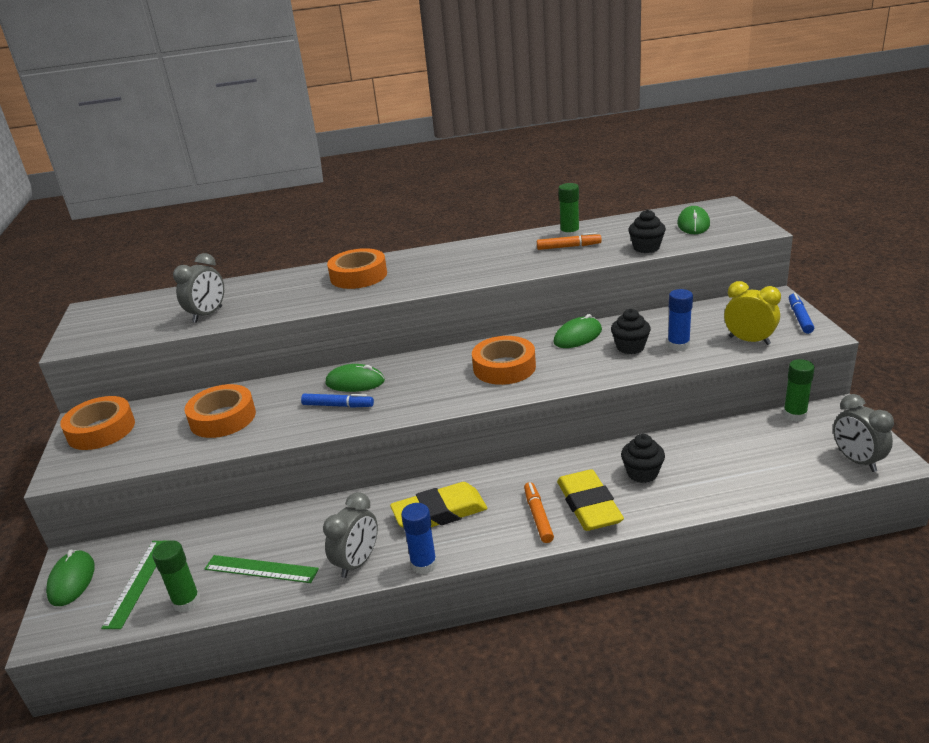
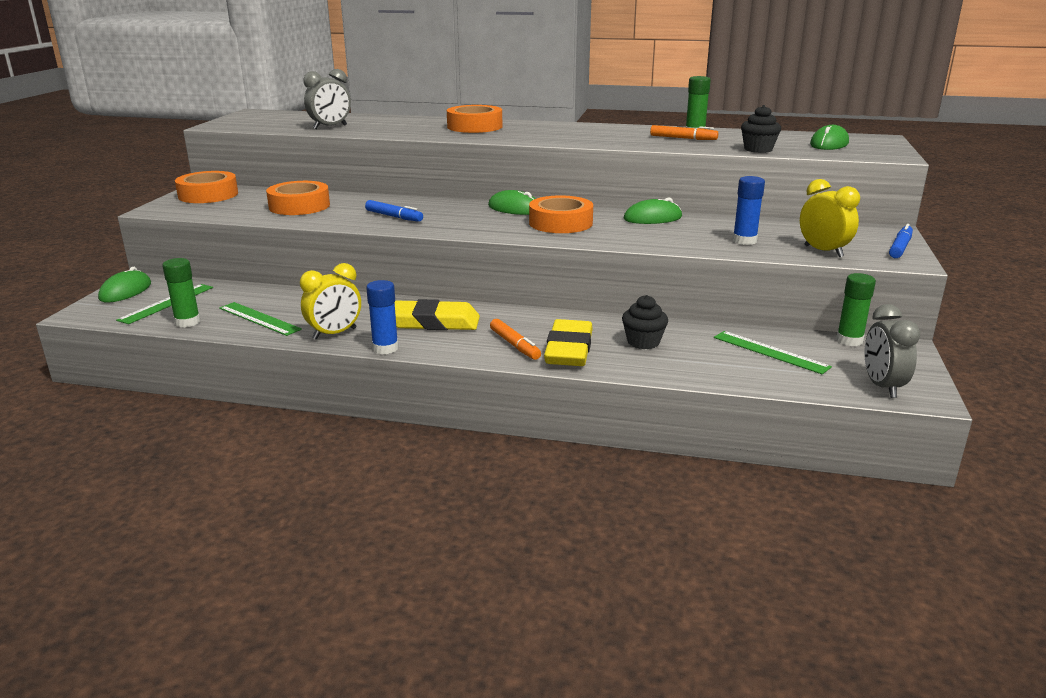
camera: 20 degrees right, 5 degrees down
grey clock [323,492,378,578] -> yellow clock [300,263,361,340]
green mouse [326,364,385,392] -> green mouse moved to [488,190,535,215]
orange marker [524,482,554,543] -> orange marker turned 135 degrees clockwise [490,319,541,360]
black cupcake [611,309,651,354] -> none
none -> green ruler [714,331,832,374]

